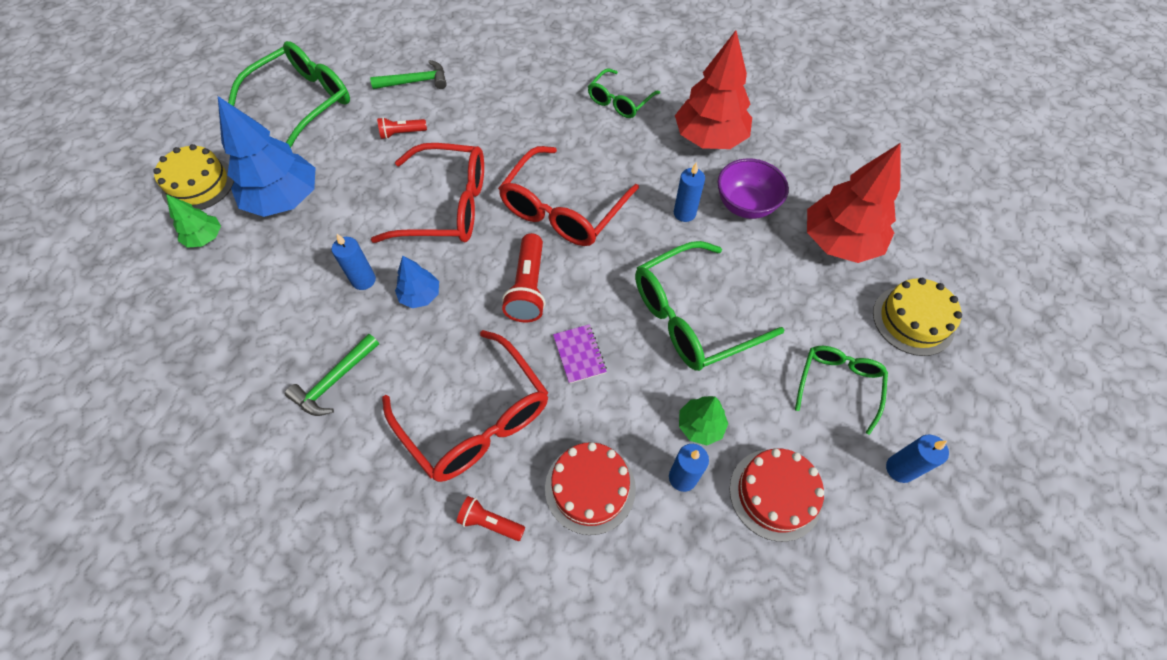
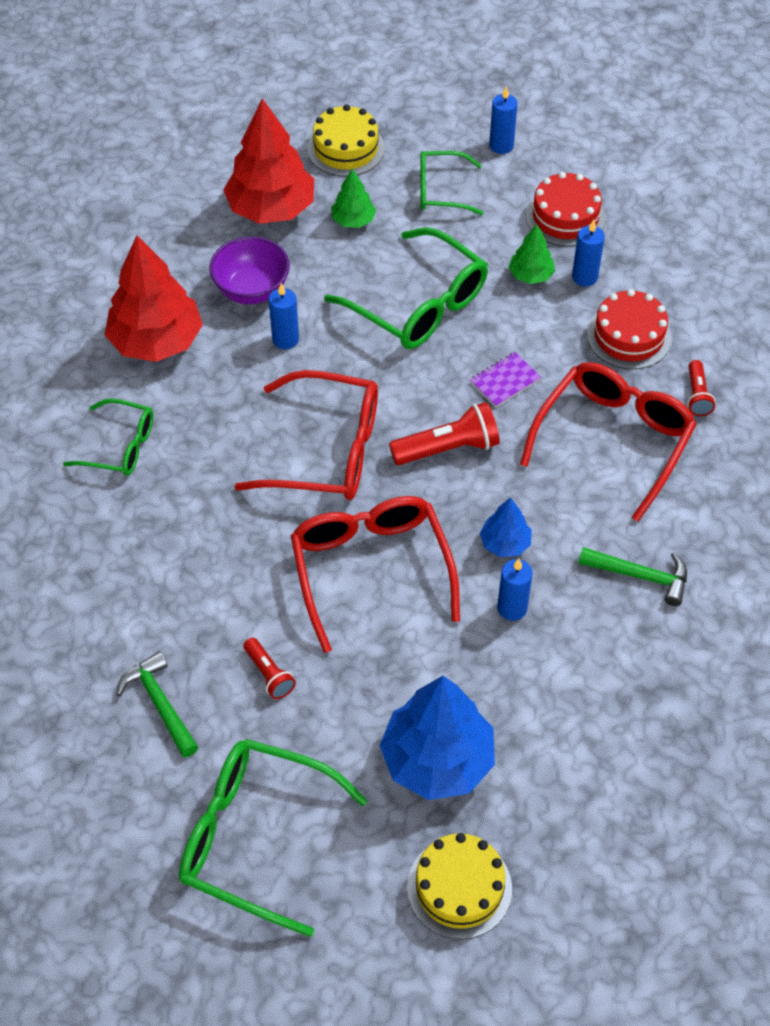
camera: 110 degrees left, 5 degrees down
green tree [166,194,221,248] -> green tree moved to [331,168,376,228]

